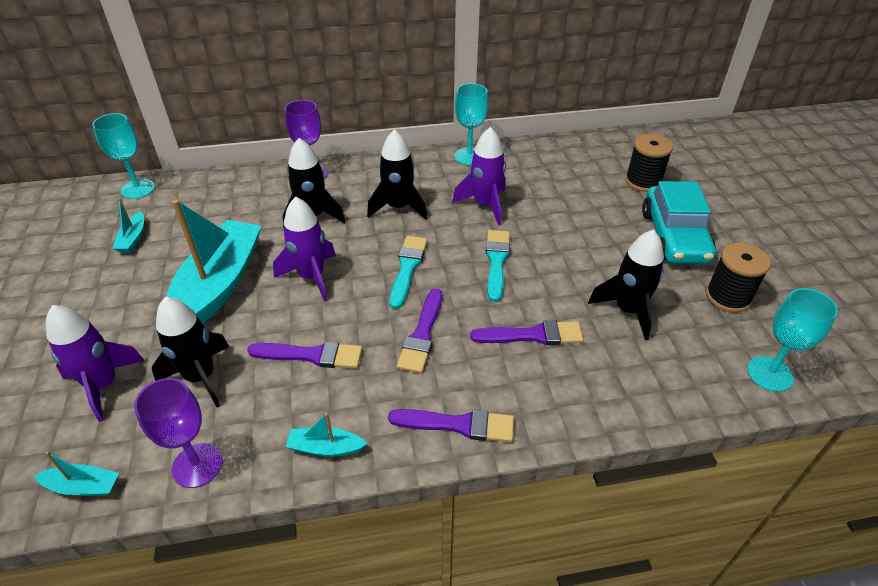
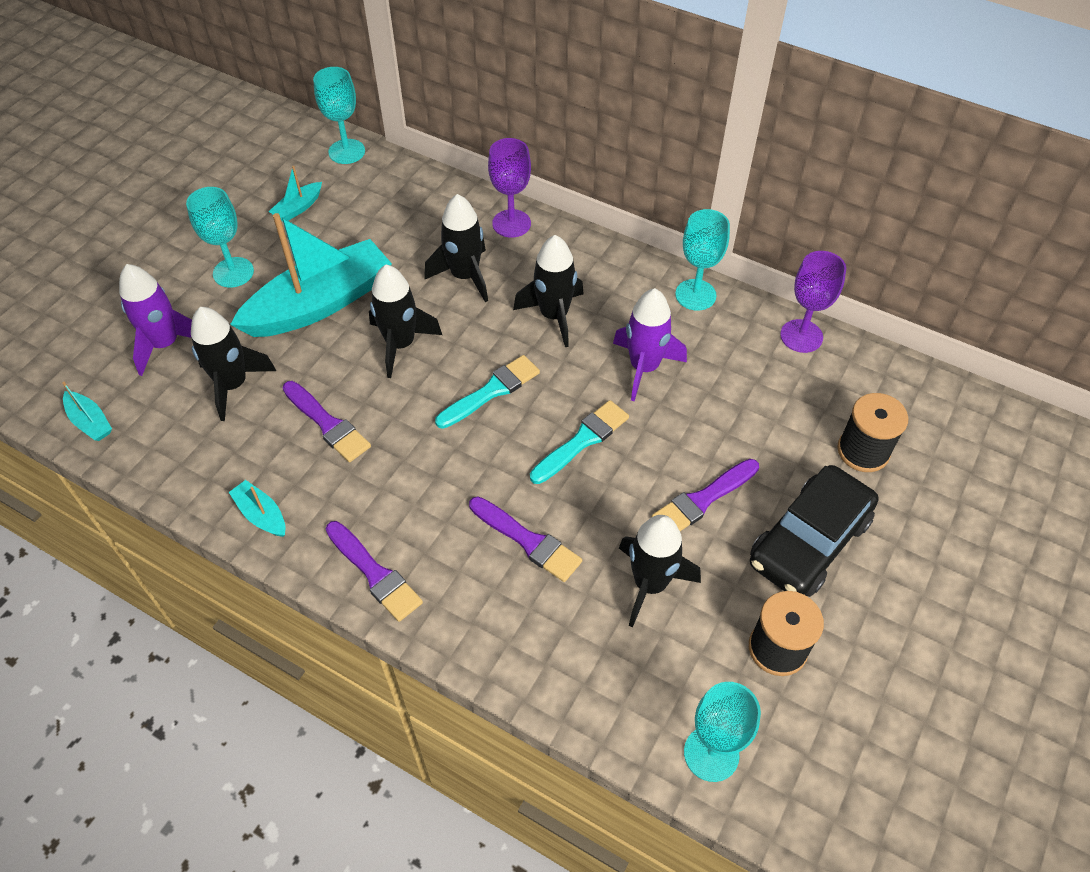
camera: 40 degrees right, 10 degrees up
purple goblet [134,378,222,488] -> purple goblet moved to [780,251,846,353]
purple rocket [273,197,336,301] -> black rocket [369,264,442,378]
purple brush [397,288,442,373] -> purple brush moved to [652,459,759,531]
turquoise car [642,181,716,264] -> black car [750,465,878,597]
none -> turquoise goblet [186,187,254,288]

